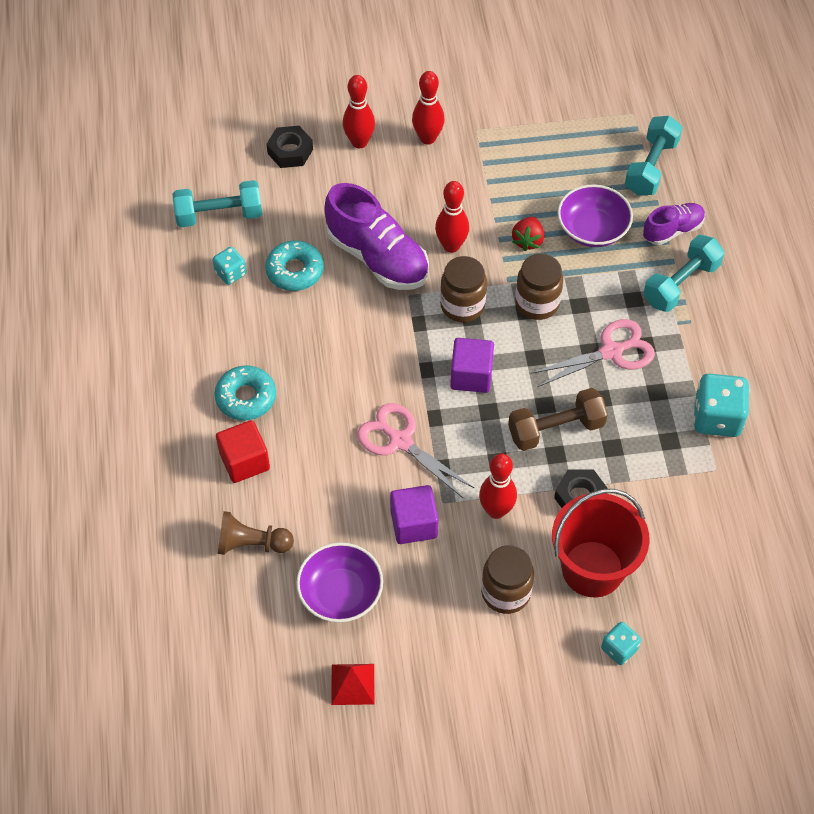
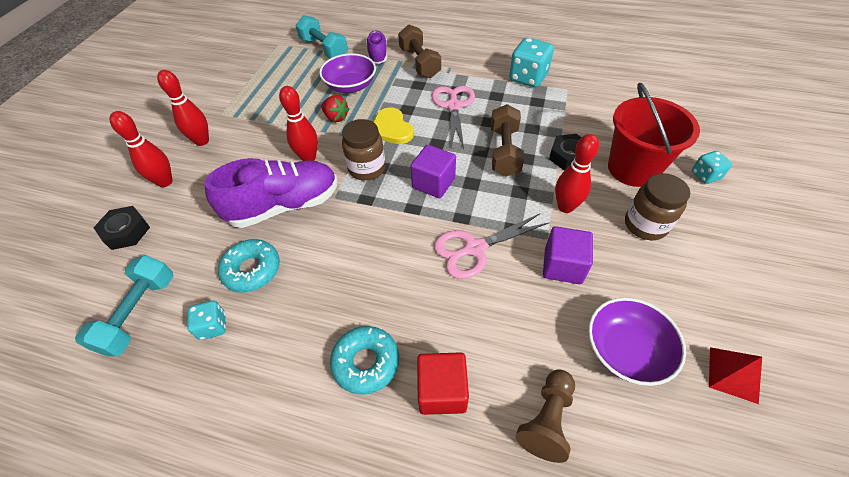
camera: 65 degrees left, 5 degrees down
brown jar [515,254,563,320] -> yellow heart [374,108,414,144]
turquoise dumbbell [643,235,725,312] -> brown dumbbell [398,24,441,78]

